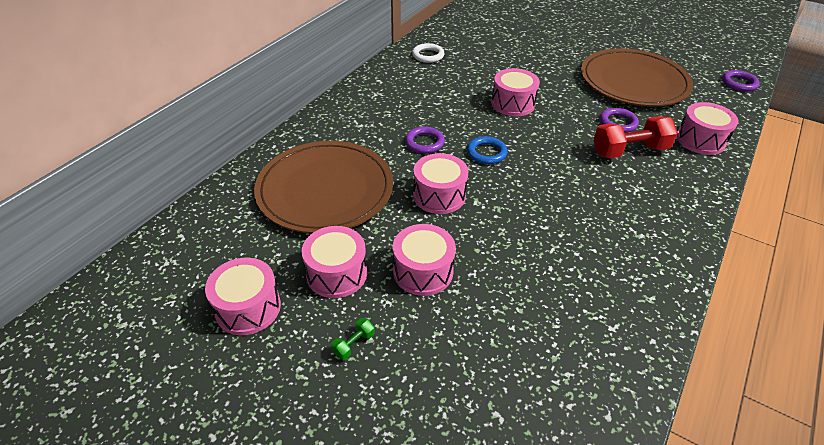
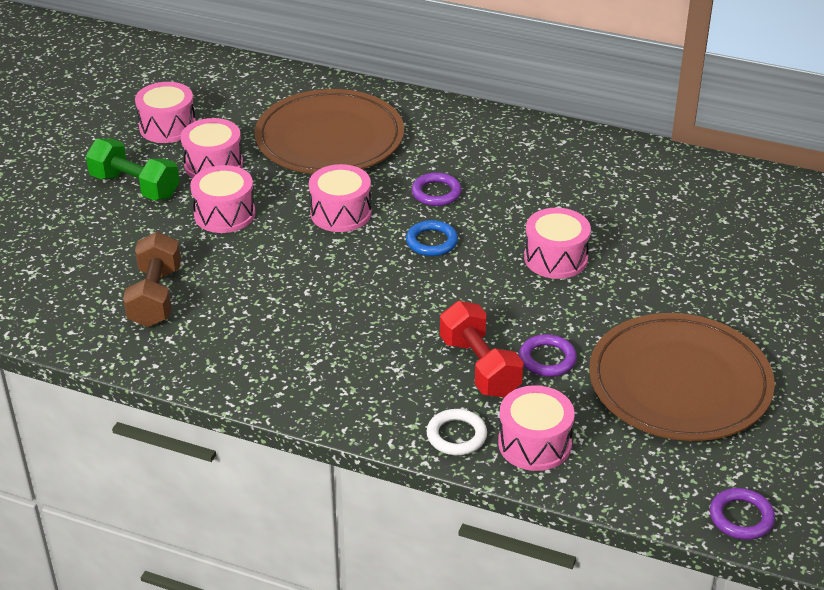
camera: 80 degrees right, 5 degrees down
green dumbbell [331,318,375,360] -> green dumbbell [86,138,179,200], size x2.33
white ring [412,43,445,63] -> white ring moved to [427,409,487,455]
none -> brown dumbbell [123,232,181,327]

